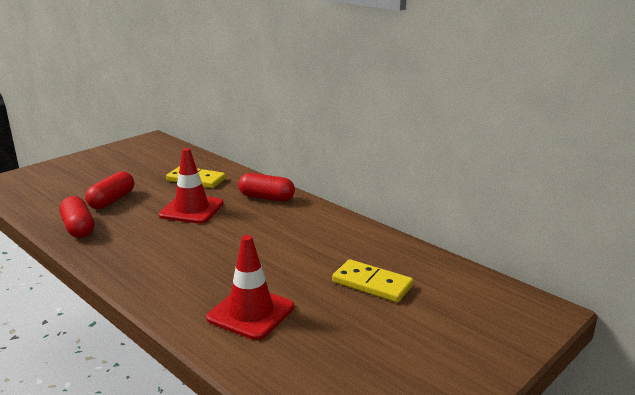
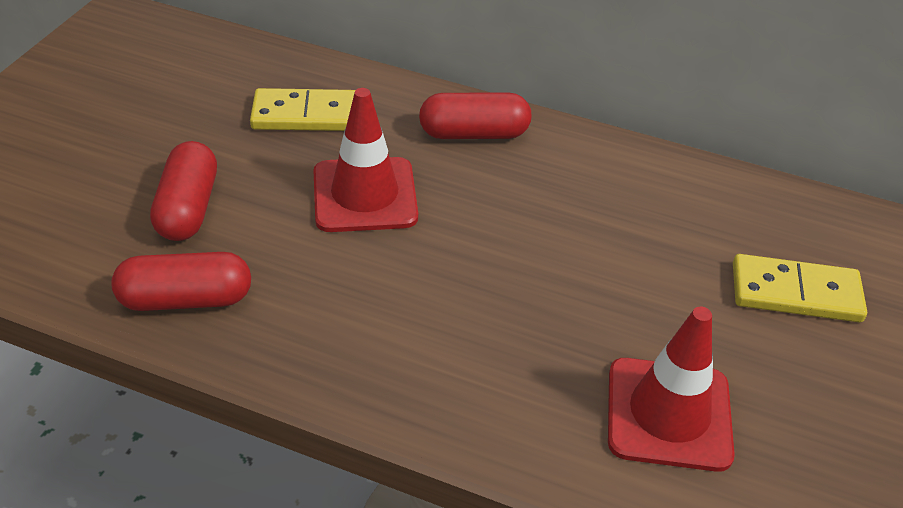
camera: 25 degrees left, 20 degrees up
red capsule [59,196,94,238] -> red capsule turned 45 degrees counterclockwise [111,252,251,311]

